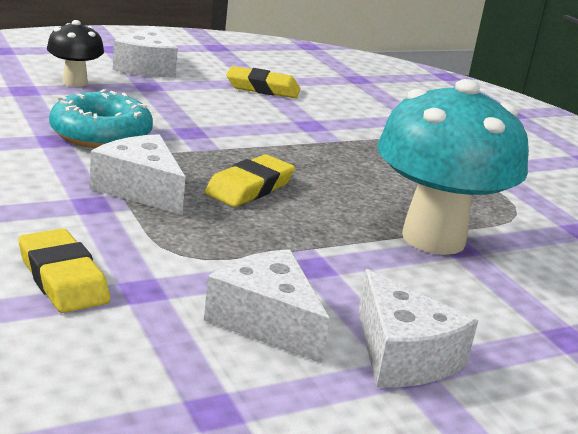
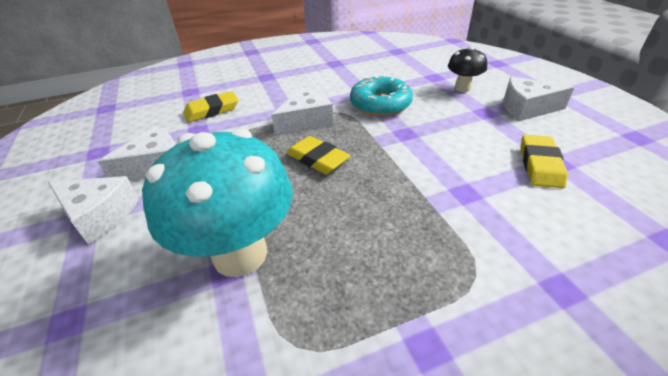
camera: 100 degrees right, 15 degrees up
white cheese [358,269,478,387] -> white cheese turned 135 degrees counterclockwise [48,176,139,244]

